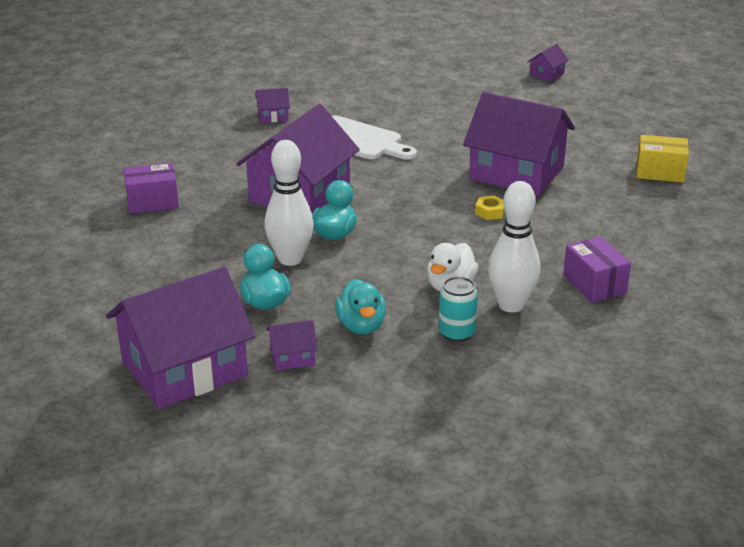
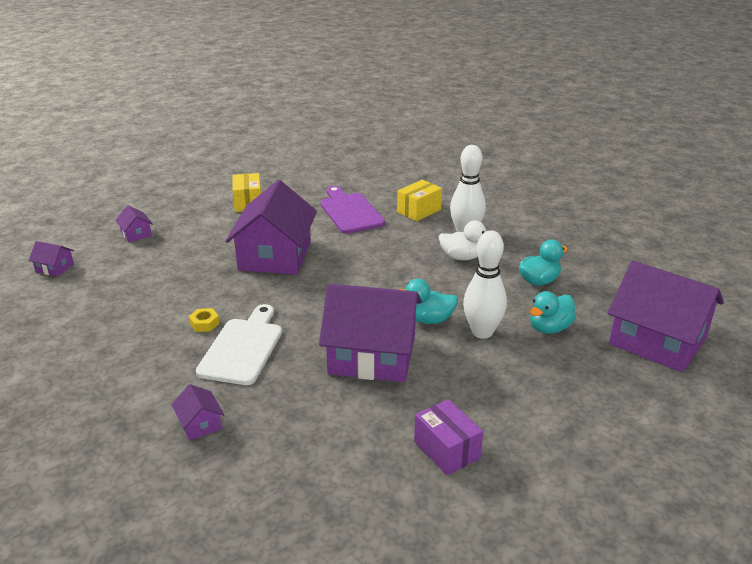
camera: 110 degrees left, 0 degrees up
purple house [267,320,318,370] -> purple house moved to [115,205,153,242]
turquoise can [439,276,478,342] -> none
yellow nut [475,195,505,220] -> yellow nut moved to [189,308,220,332]
purple box [563,237,631,303] -> yellow box [397,180,442,221]
none -> purple cutting board [320,186,385,234]

